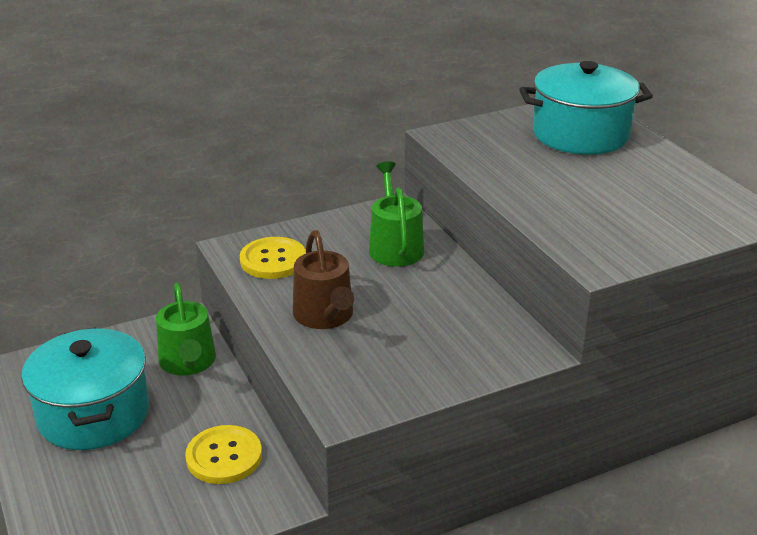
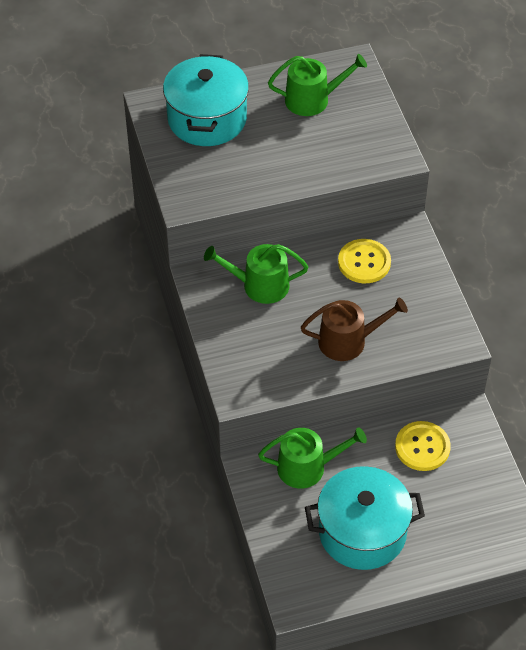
camera: 80 degrees left, 20 degrees up
yellow button [240,237,306,279] -> yellow button moved to [338,239,391,283]
none -> green watering can [268,54,367,116]

